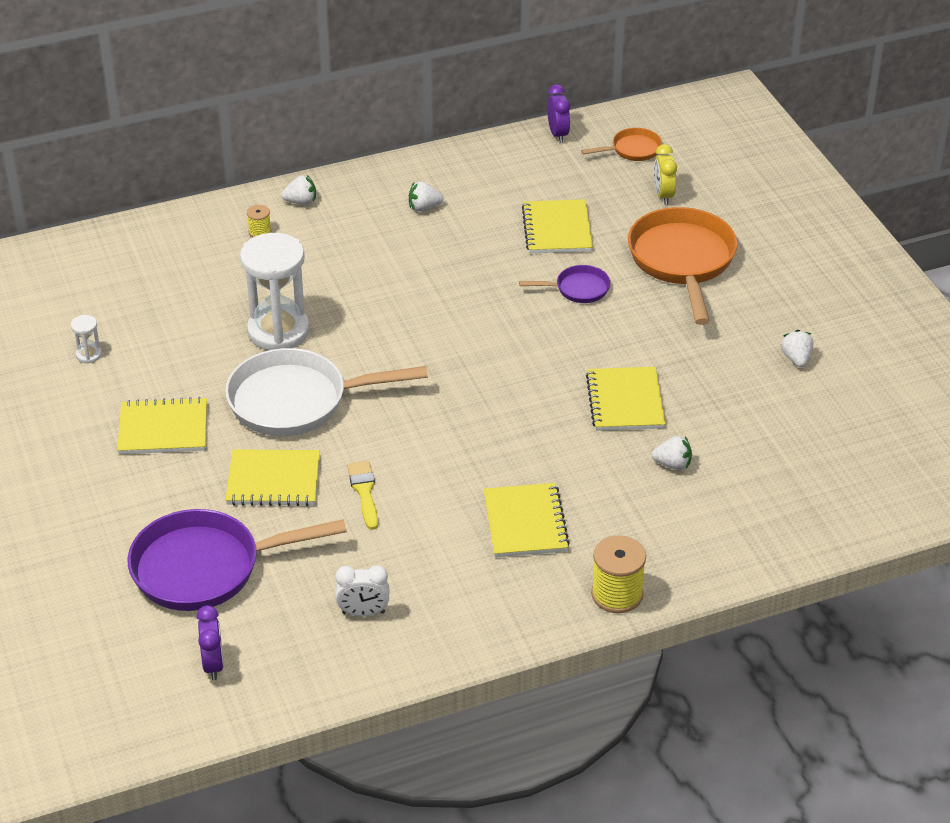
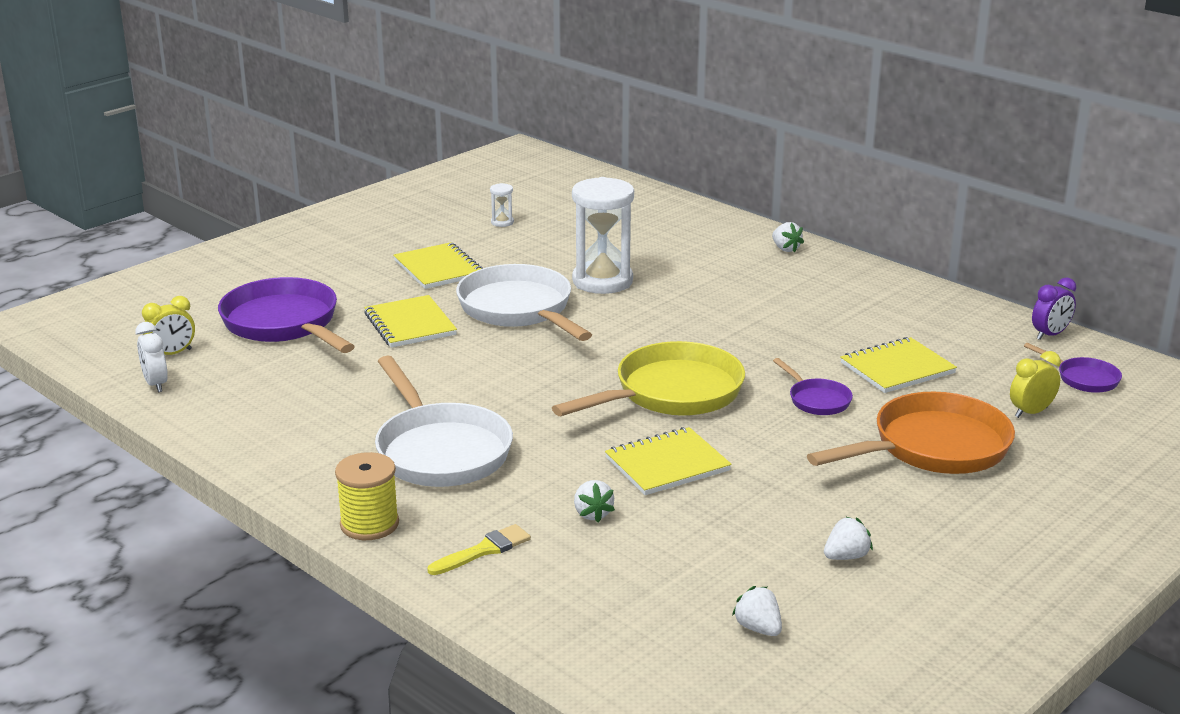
camera: 65 degrees right, 15 degrees down
purple clock [196,605,224,680] -> yellow clock [142,296,195,355]
yellow spool [247,205,271,237] -> none
white clock [335,565,389,617] -> white clock moved to [136,322,168,392]
yellow brush [347,461,378,530] -> yellow brush moved to [427,524,531,575]
white strawberry [409,181,443,212] -> white strawberry moved to [732,586,782,636]
yellow notebook [484,483,570,557] -> white pan [375,356,513,487]
orange pan [581,128,662,161] -> purple pan [1024,343,1122,393]
none -> yellow pan [552,341,745,416]

